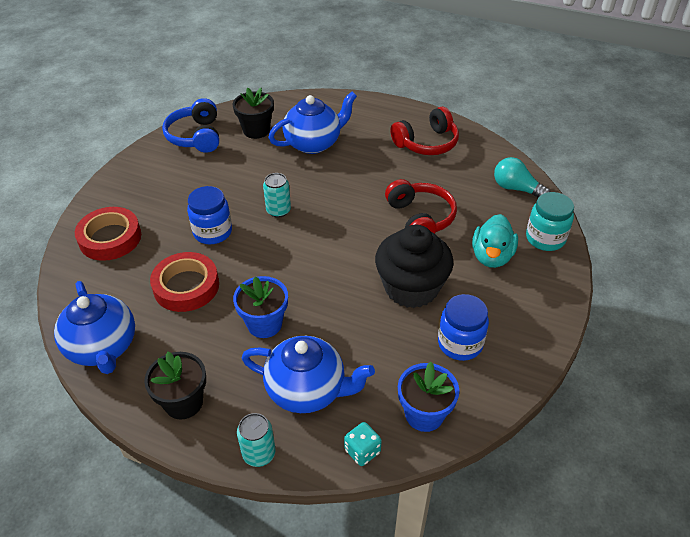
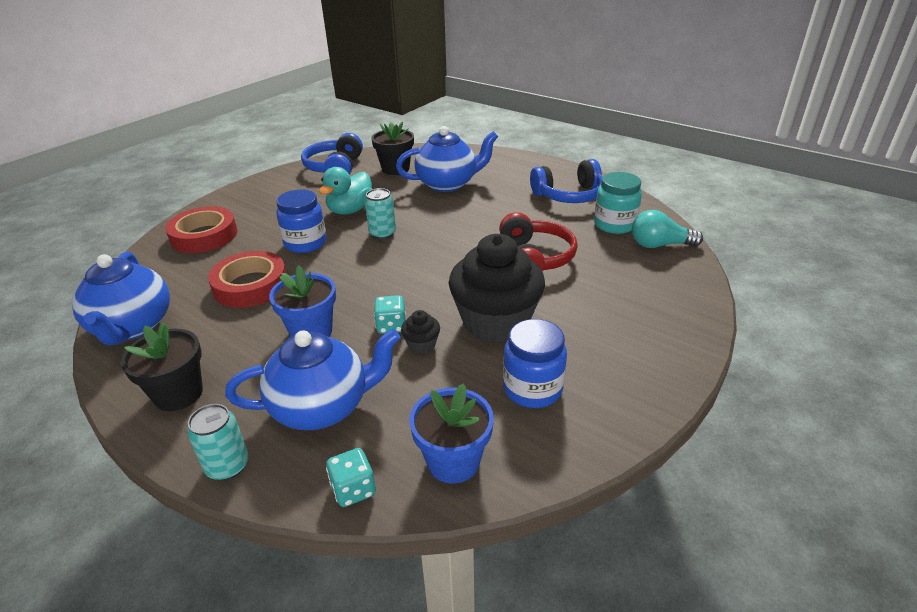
camera: 15 degrees right, 10 degrees down
blue teapot [242,336,375,413] -> blue teapot turned 45 degrees counterclockwise [225,329,401,430]
red headphones [390,107,459,155] -> blue headphones [530,159,602,203]
turquoise duck [472,214,518,268] -> turquoise duck moved to [319,167,372,215]
turquoise light bulb [494,157,551,198] -> turquoise light bulb turned 45 degrees counterclockwise [632,210,703,248]
turquoise jar [526,192,574,251] -> turquoise jar moved to [594,172,642,234]
none -> turquoise dice [374,295,406,334]
none -> black cupcake [401,310,440,354]

